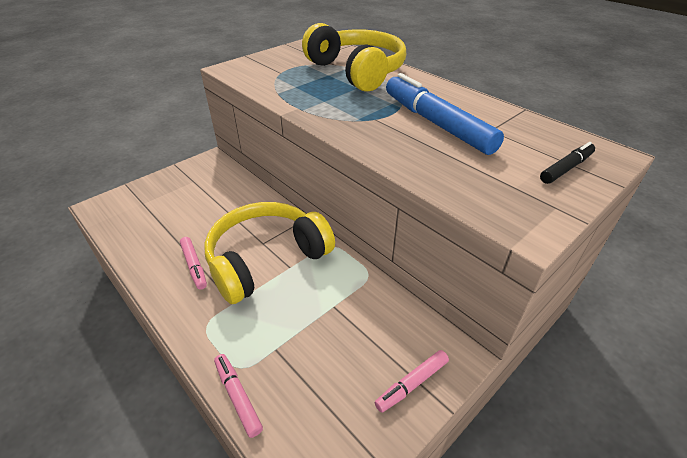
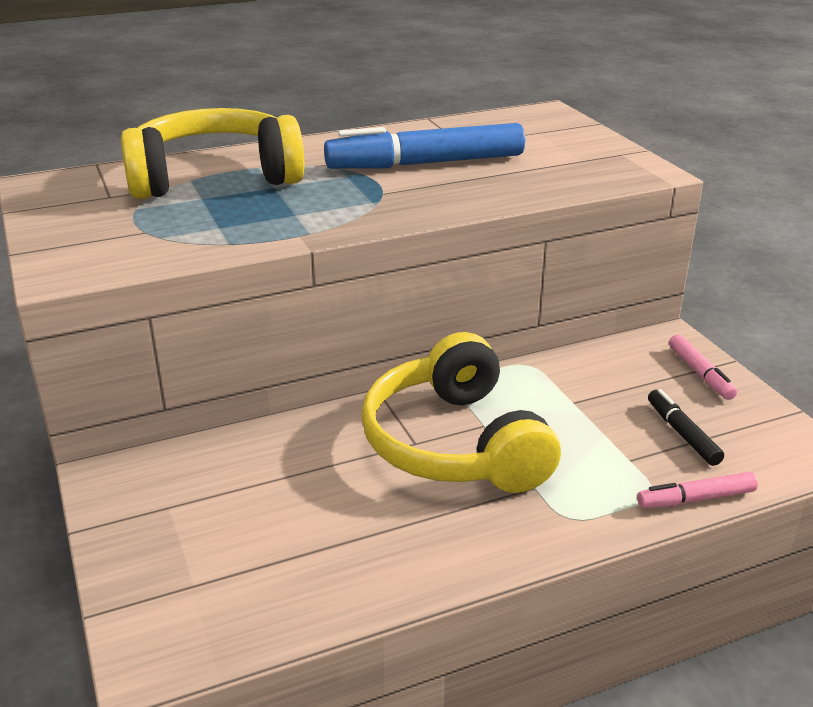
camera: 70 degrees left, 10 degrees down
pink marker [180,237,207,290] -> none
black marker [540,142,595,184] -> black marker moved to [648,389,724,466]

